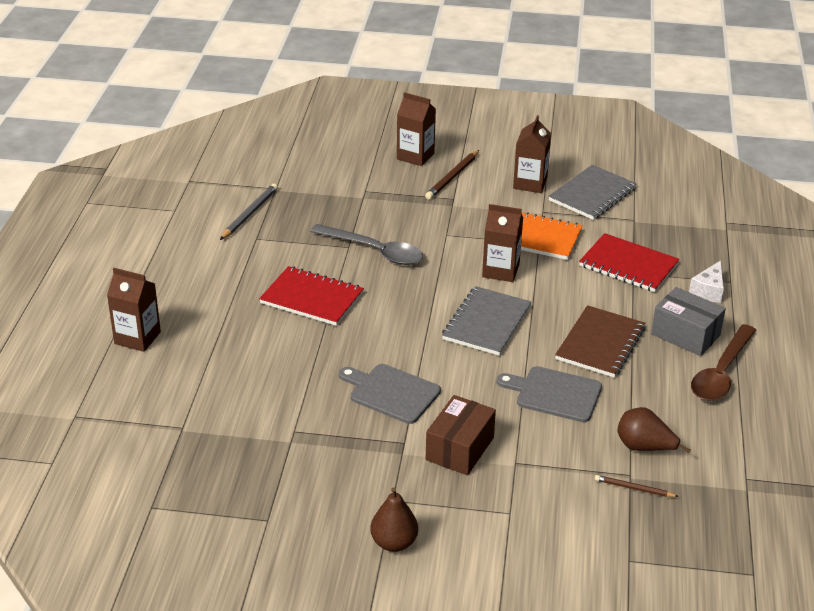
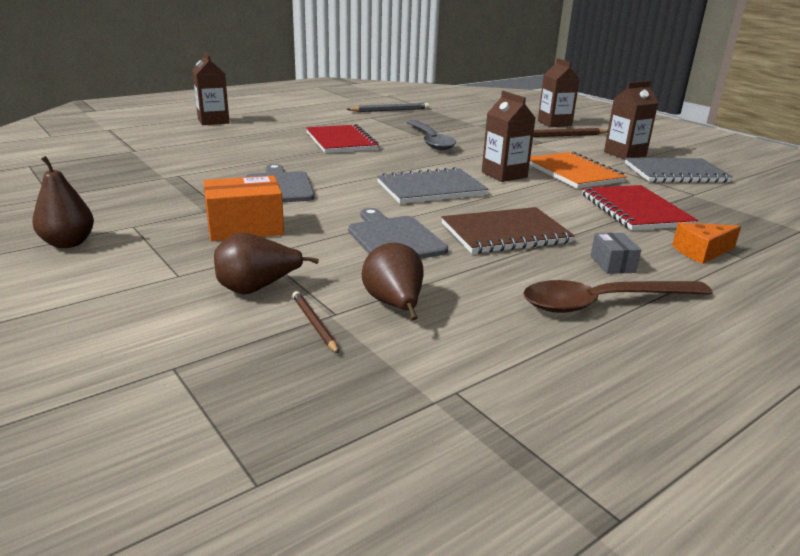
camera: 45 degrees right, 10 degrees down
brown box [426,395,496,475] -> orange box [203,175,284,241]
grey box [651,287,726,356] -> grey box [591,233,641,274], size x0.54
white cheese [689,260,724,303] -> orange cheese [672,222,741,264]
none -> brown pear [214,233,319,294]

